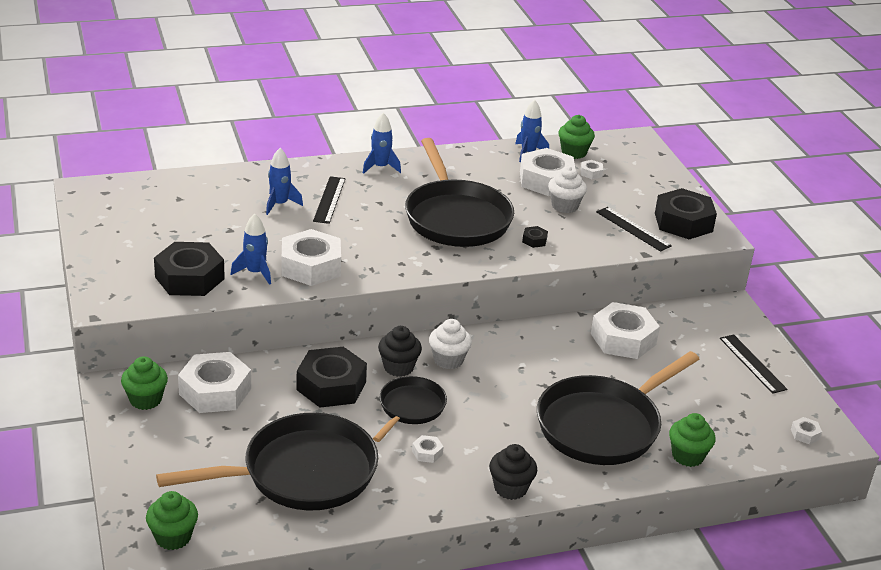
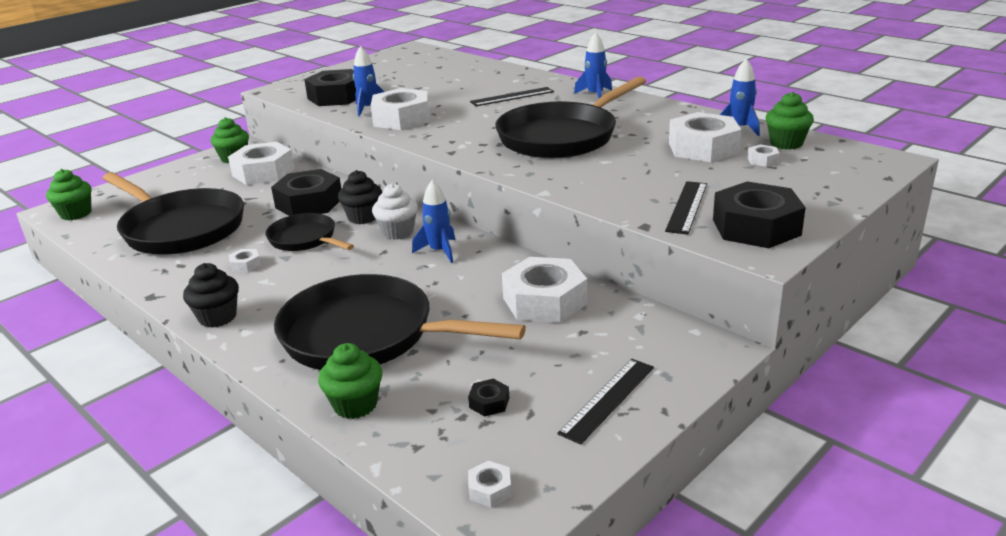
camera: 65 degrees right, 5 degrees down
blue rocket [266,148,303,215] -> blue rocket moved to [412,180,455,263]
black pan [373,376,447,442] -> black pan turned 135 degrees counterclockwise [266,213,354,251]
black nut [522,226,548,248] -> black nut moved to [468,379,509,416]
white cupcake [548,167,587,213] -> none

